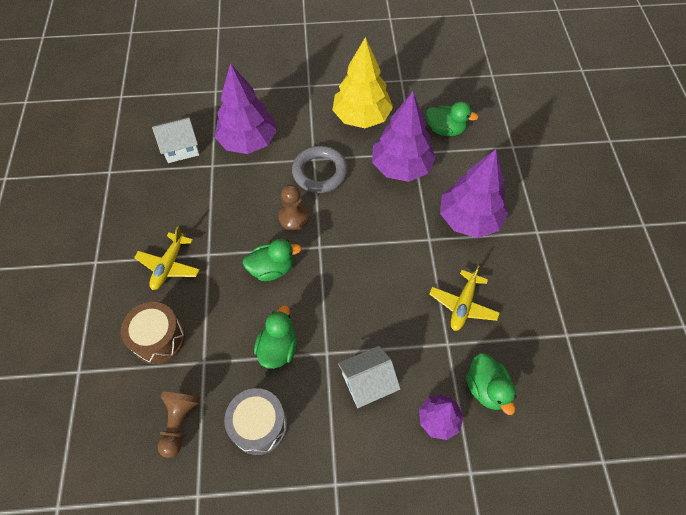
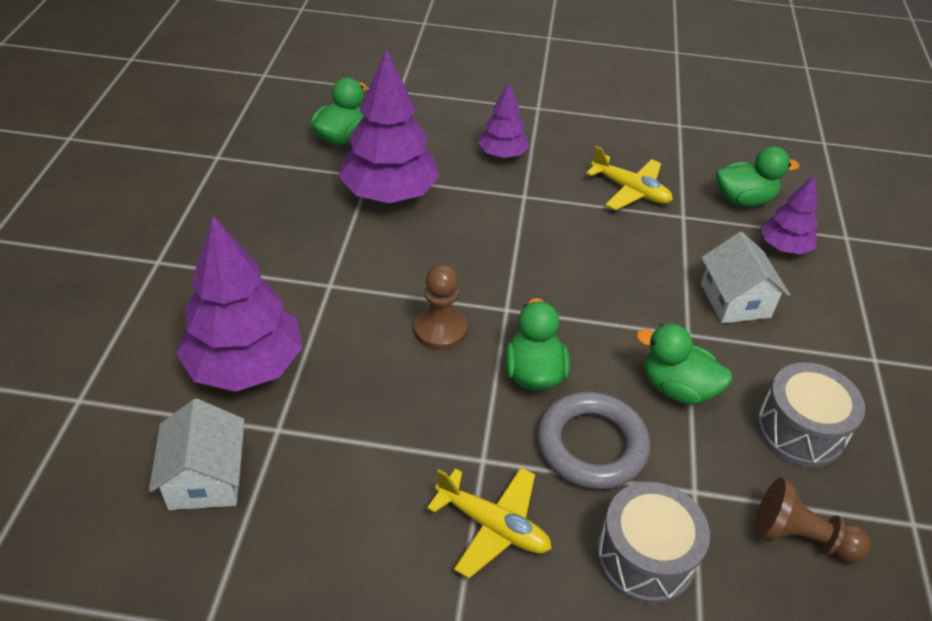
camera: 80 degrees left, 15 degrees down
brown drum [121,302,185,364] -> grey drum [596,482,710,605]
grey ring [292,146,348,193] -> grey ring moved to [537,392,650,490]
yellow tree [332,37,393,128] -> none
purple tree [440,149,508,238] -> purple tree [478,82,529,158], size x0.55

